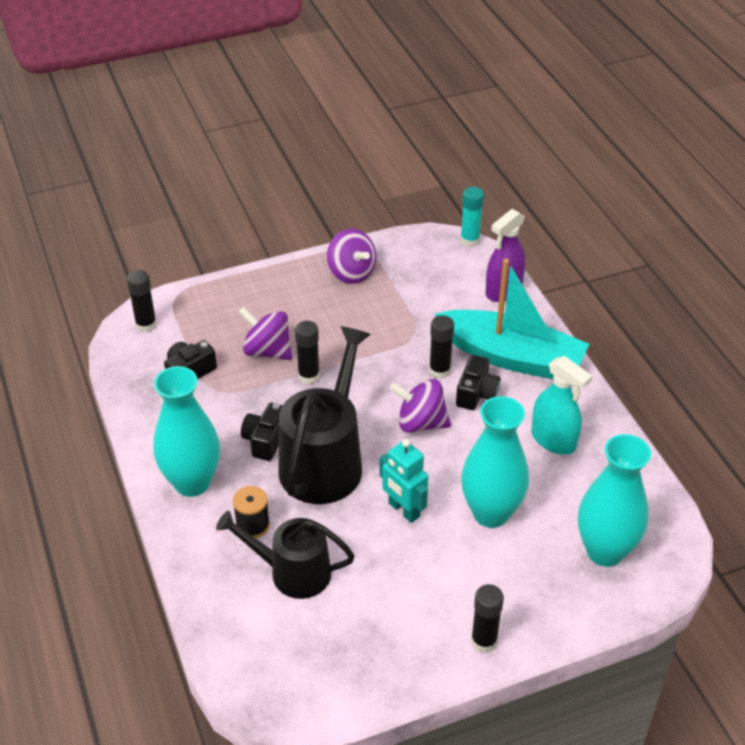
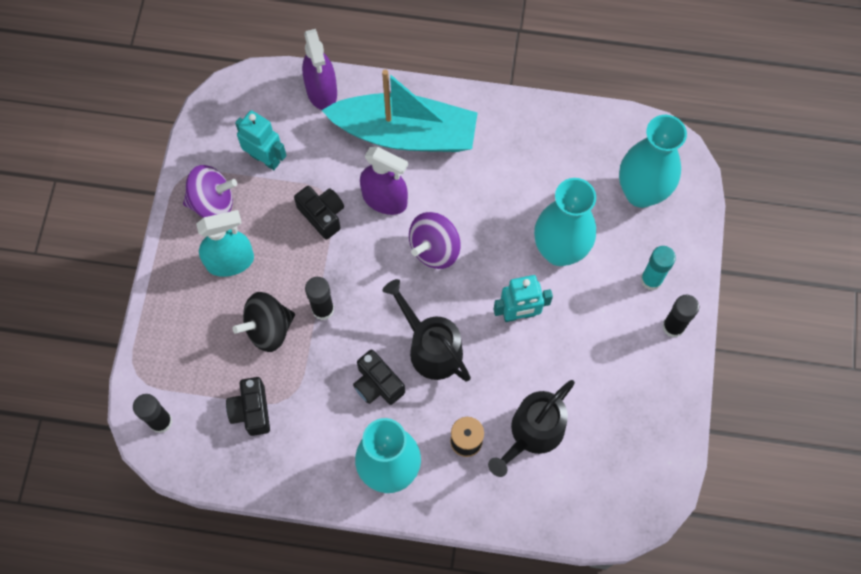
camera: 60 degrees left, 25 degrees up
purple spinning top [238,307,292,360] -> black spinning top [233,292,295,352]
black watering can [278,326,371,504] -> black watering can [382,279,471,382], size x0.65
black glue stick [429,315,454,379] -> purple spray bottle [360,147,408,215]
turquoise boat [435,259,589,379] -> turquoise boat turned 45 degrees clockwise [322,69,477,152]
black camera [456,355,501,410] -> black camera moved to [294,186,344,239]
turquoise glue stick [460,187,484,247] -> turquoise glue stick moved to [641,246,676,290]
turquoise spray bottle [531,356,592,455] -> turquoise spray bottle moved to [196,210,254,277]
none -> turquoise robot [235,110,287,170]

